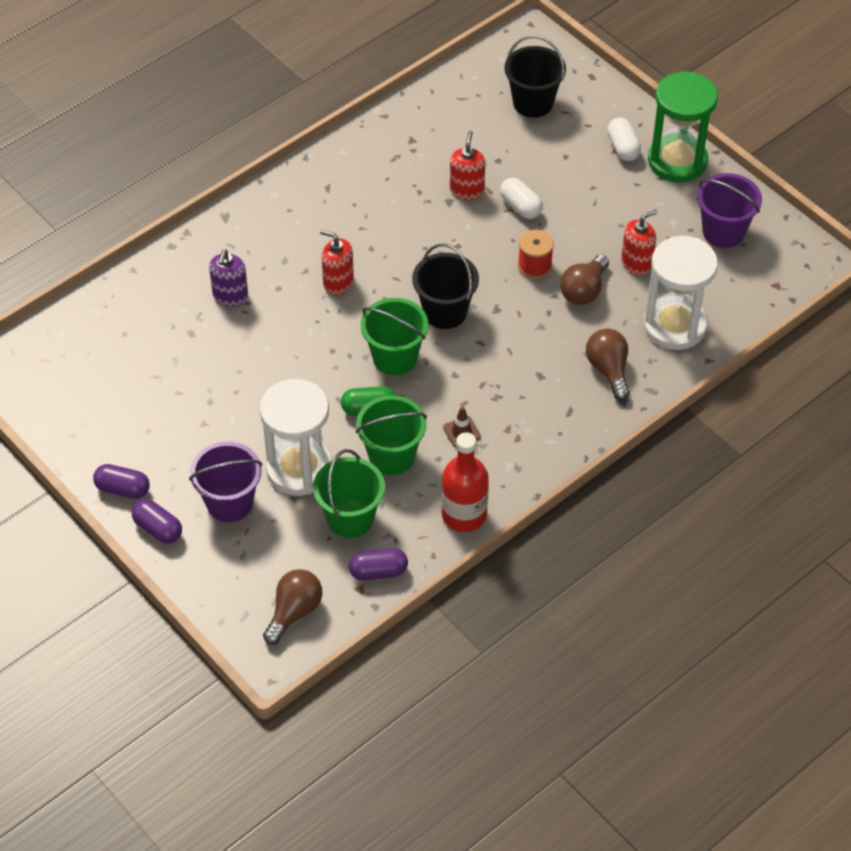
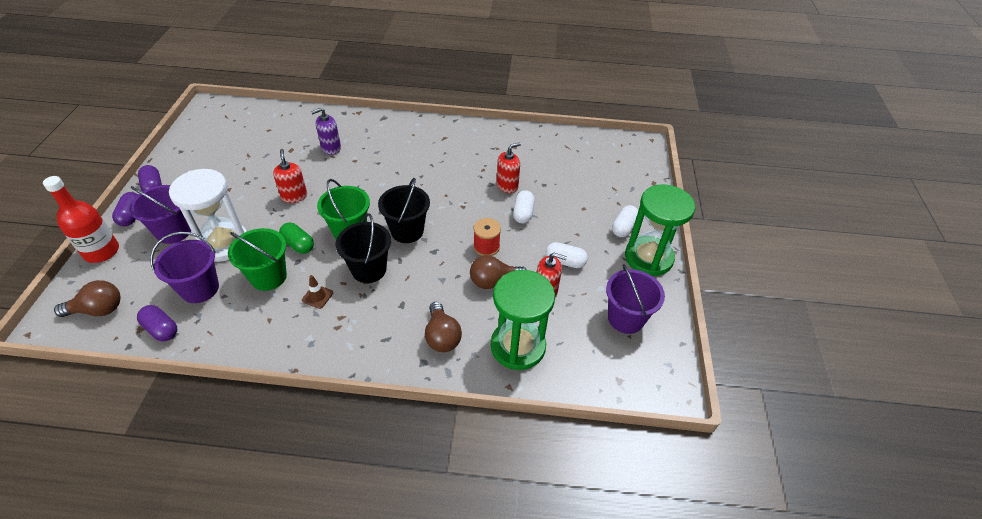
camera: 45 degrees right, 5 degrees down
green bucket [313,449,385,538] -> purple bucket [151,232,219,303]
red soap dispenser [320,230,354,295] -> red soap dispenser moved to [273,149,307,203]
red bottle [441,432,489,532] -> red bottle moved to [43,176,119,263]
black bucket [504,35,566,118] -> black bucket moved to [335,213,391,283]
brown light bulb [586,329,630,400] -> brown light bulb turned 135 degrees clockwise [425,302,462,352]
white hourglass [644,236,718,350] -> green hourglass [491,270,555,370]
none -> white capsule [546,242,588,268]

